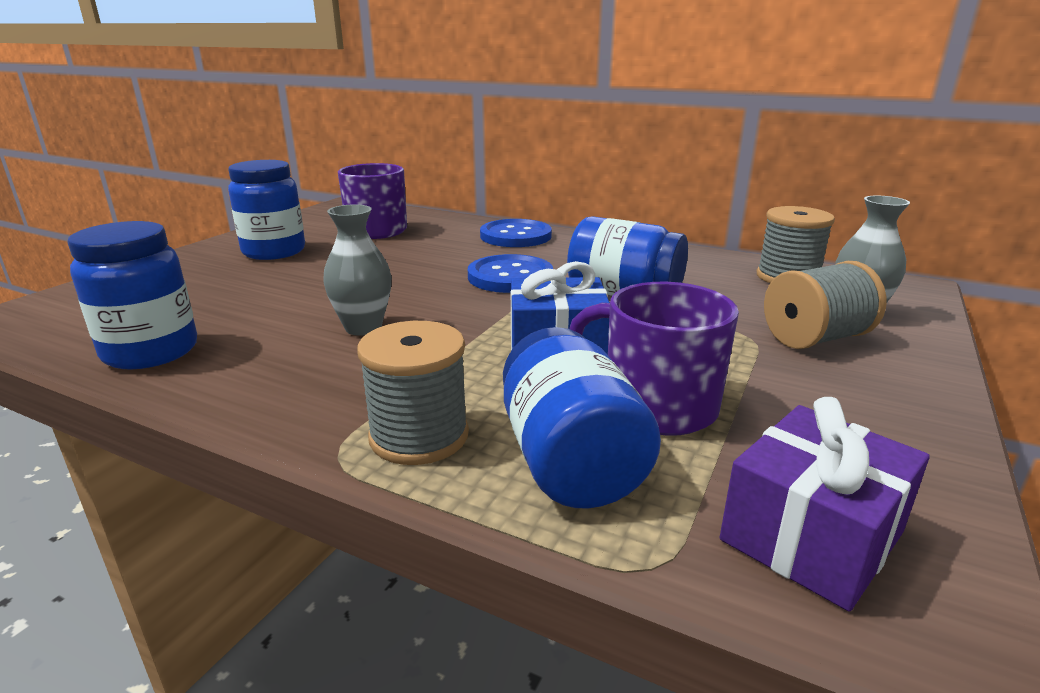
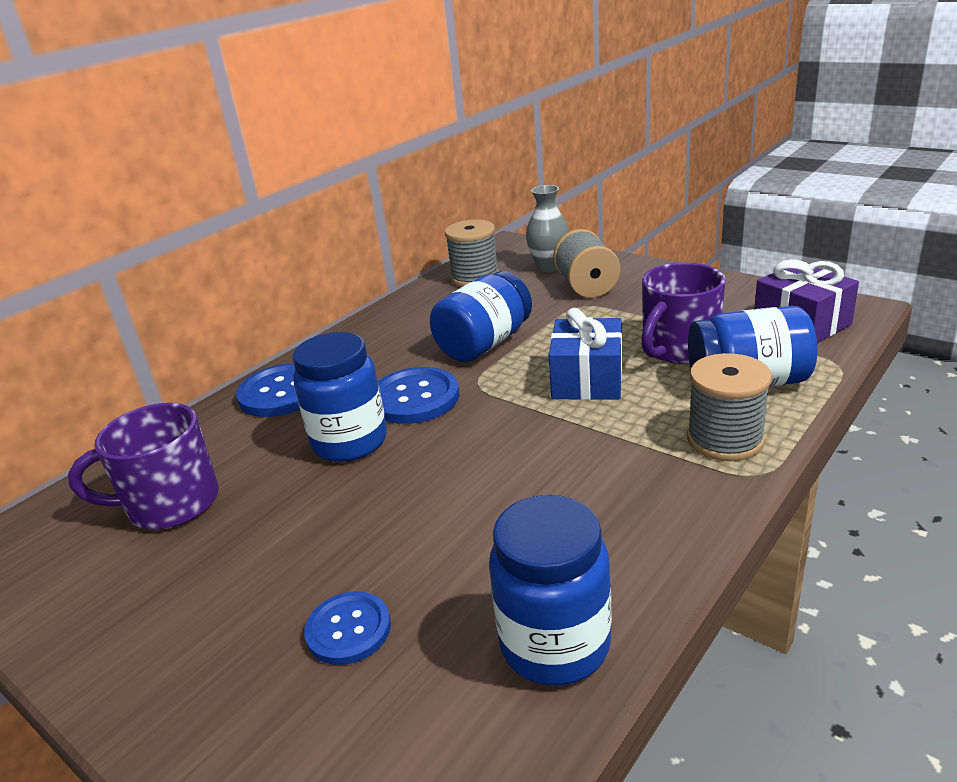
camera: 75 degrees left, 5 degrees up
blue jar [228,160,305,260] -> blue jar moved to [292,332,387,462]
grey vase [323,204,392,336] -> none
none -> blue button [304,592,391,665]

